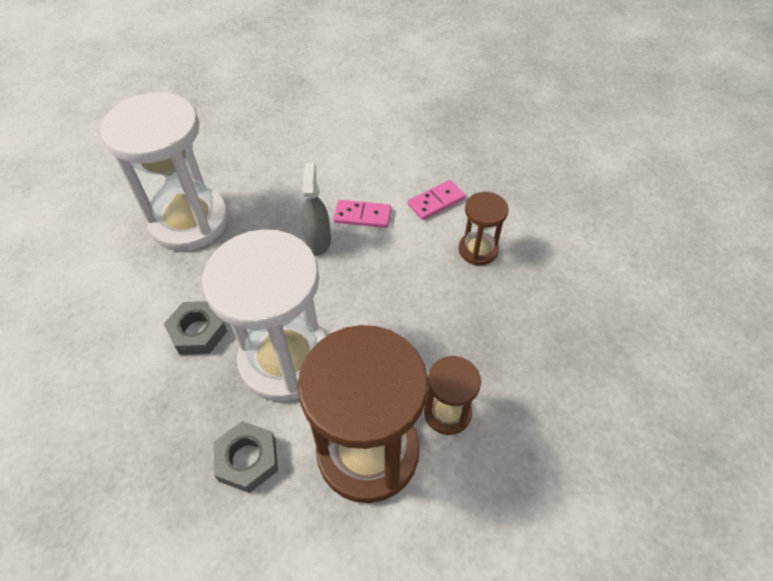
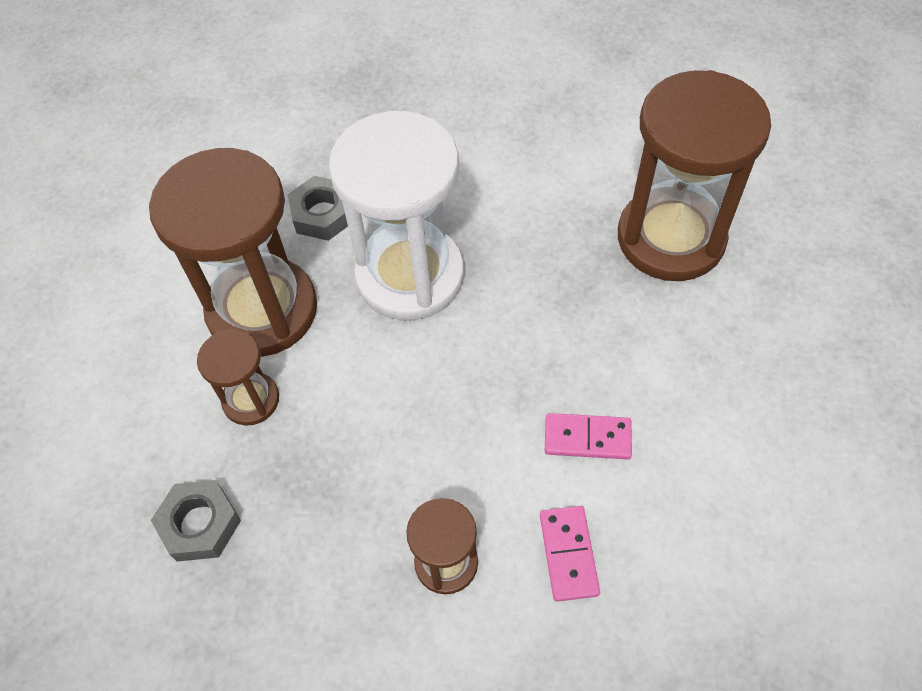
camera: 120 degrees right, 5 degrees up
white hourglass [100,92,228,251] -> brown hourglass [618,70,771,281]
grey nut [164,301,227,355] -> grey nut moved to [151,480,241,562]
grey spray bottle [302,163,331,255] -> none
pink domino [334,200,391,228] -> pink domino turned 60 degrees clockwise [545,413,632,459]

